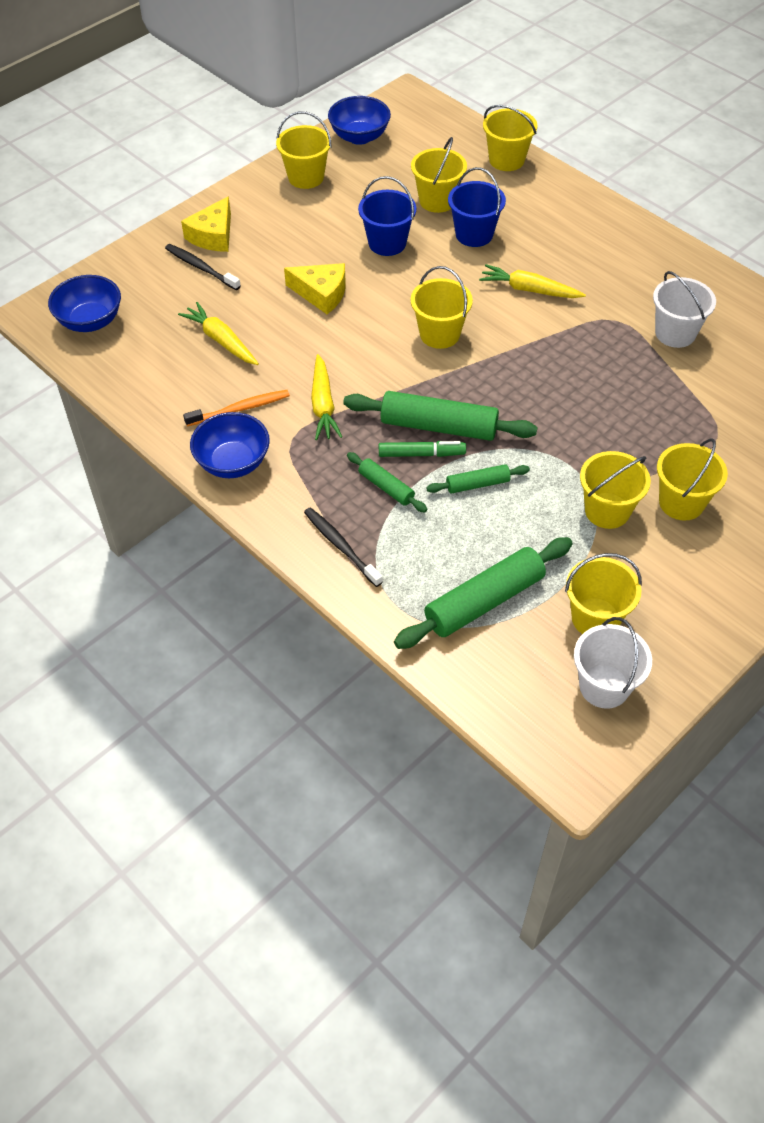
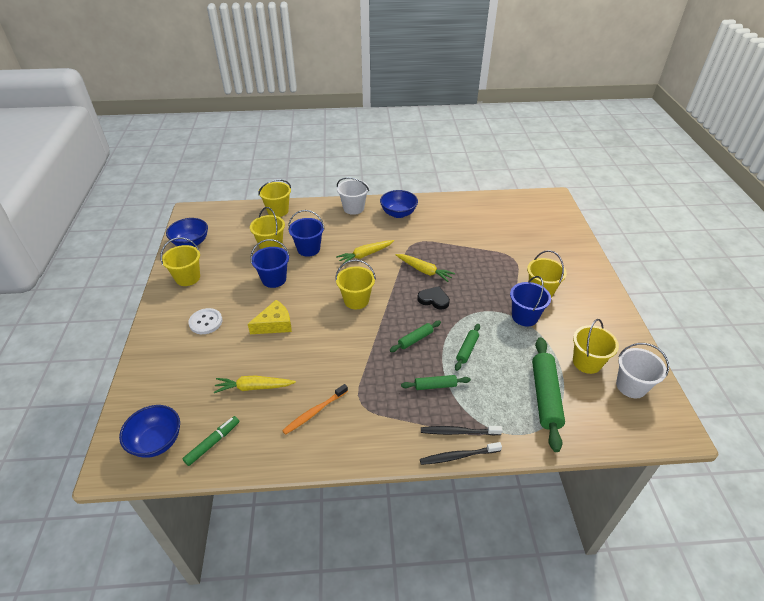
camera: 50 degrees left, 10 degrees down
black toothbrush [165,244,241,290] -> black toothbrush moved to [420,442,502,465]
yellow cheese [181,196,231,252] -> none
orange toothbrush [183,390,290,427] -> orange toothbrush turned 150 degrees counterclockwise [282,384,348,435]
blue bowl [190,412,270,478] -> blue bowl moved to [380,190,418,218]
yellow carrot [311,354,342,440] -> yellow carrot moved to [395,254,455,282]
green rolling pin [343,391,537,441] -> green rolling pin [390,321,441,352], size x0.53
green marker [379,441,466,457] -> green marker moved to [183,416,239,466]
yellow bucket [580,451,651,529] -> blue bucket [510,276,551,326]
white bucket [653,271,716,348] -> white bucket moved to [337,177,369,215]
none -> white button [188,308,222,334]
none -> black heart [417,286,450,310]

